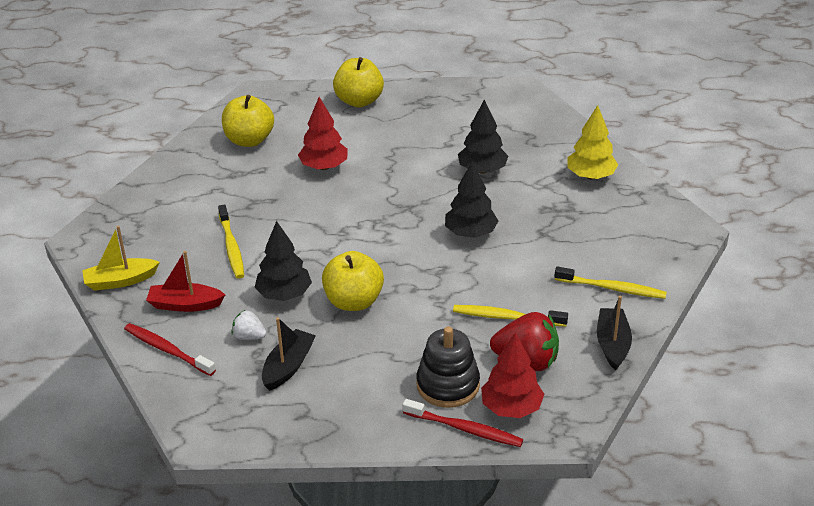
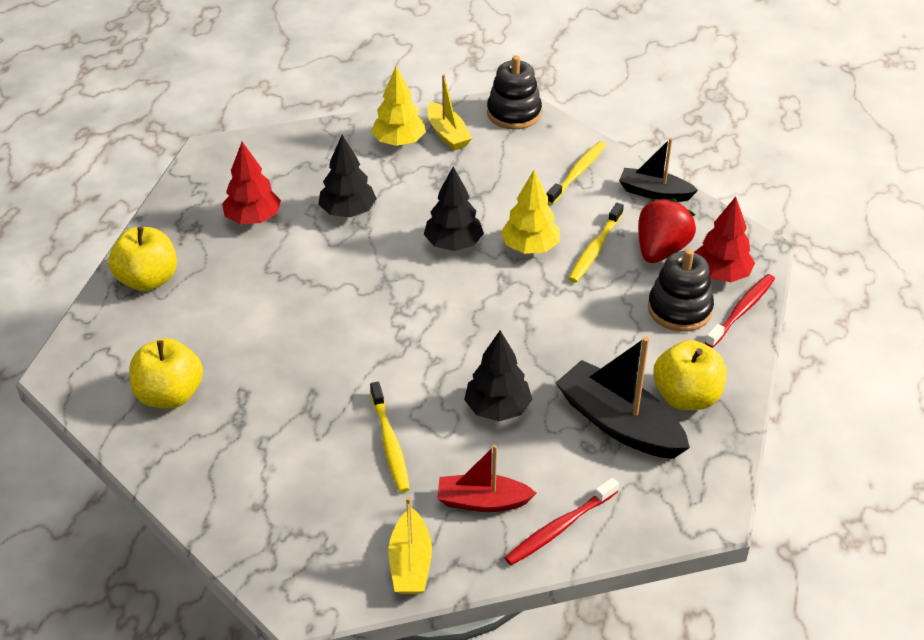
camera: 75 degrees left, 5 degrees up
red boat [146,251,225,312] -> red boat turned 75 degrees clockwise [437,445,536,512]
yellow toothbrush [218,204,244,279] -> yellow toothbrush turned 75 degrees clockwise [370,382,410,493]
white strawberry [231,310,266,340] -> none
black boat [262,317,316,391] -> black boat [556,336,690,459], size x1.61
red tree [298,97,348,170] -> red tree moved to [222,142,281,224]
yellow apple [322,251,384,311] -> yellow apple moved to [653,340,727,410]
none -> yellow boat [427,74,472,150]
none -> black stacking toy [487,55,542,130]
none -> yellow tree [501,170,560,254]

